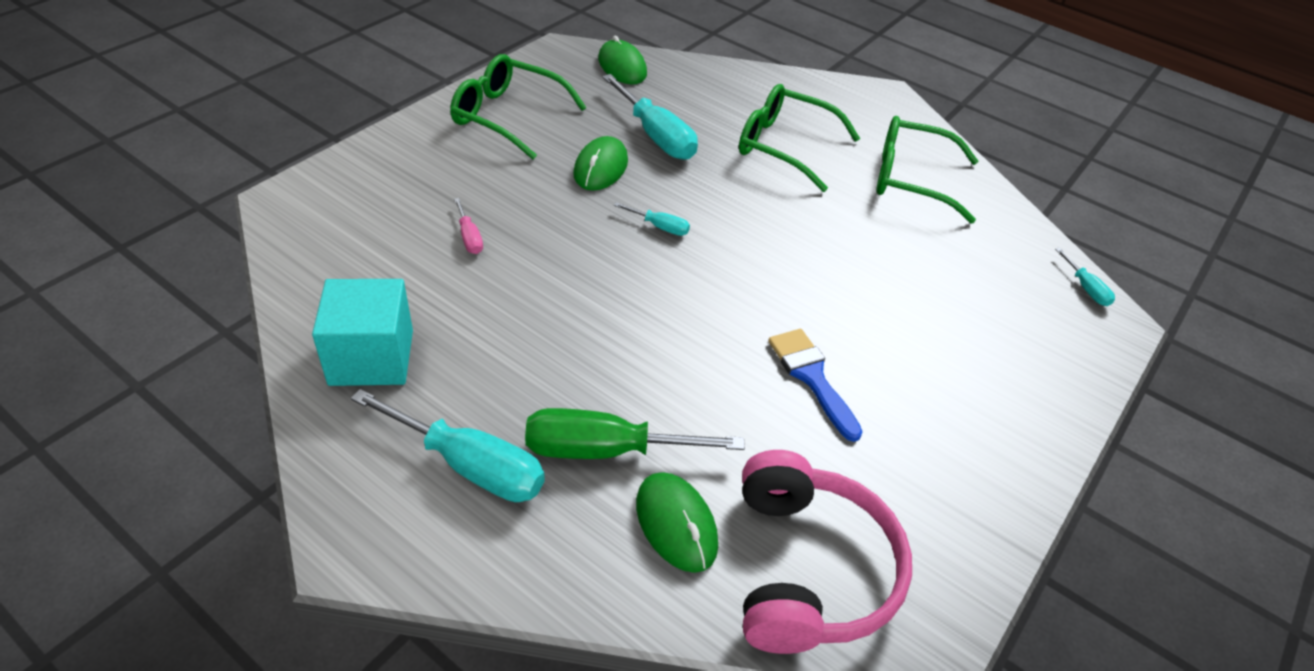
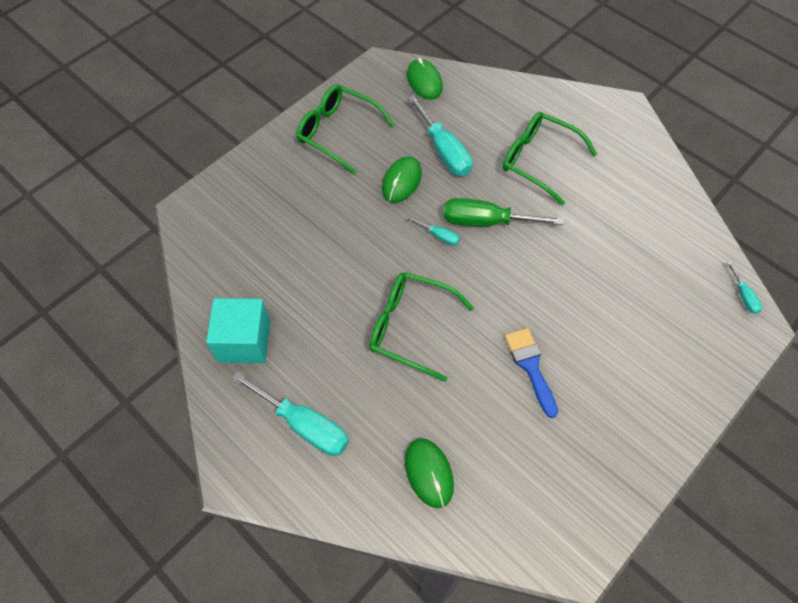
camera: 10 degrees right, 15 degrees up
pink screwdriver [454,198,483,254] -> none
green screwdriver [525,408,745,459] -> green screwdriver moved to [444,198,564,227]
pink headphones [742,450,912,654] -> none
green glasses [877,116,978,223] -> green glasses moved to [369,272,474,382]

